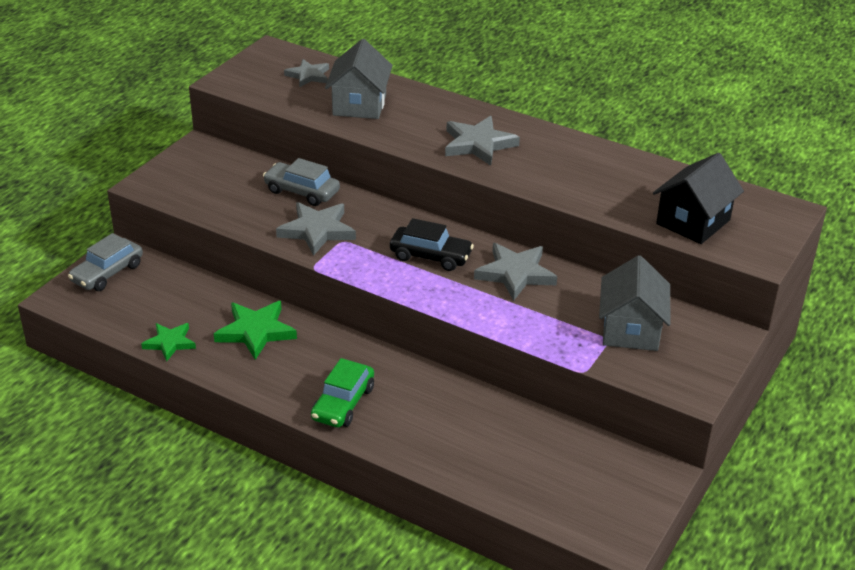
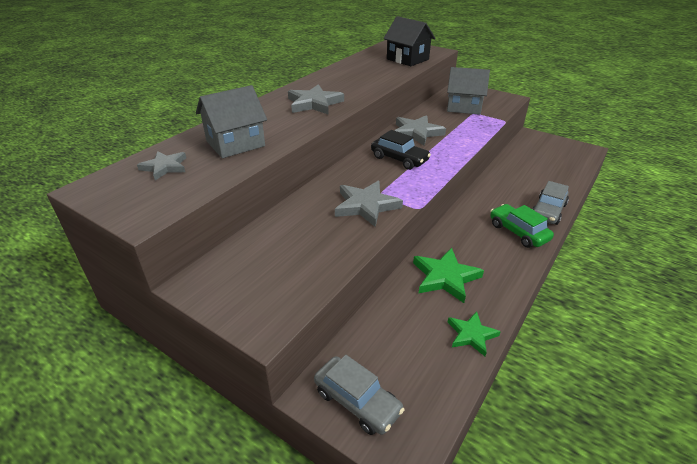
camera: 85 degrees left, 0 degrees up
grey car [263,158,340,206] -> grey car moved to [532,181,569,225]
green car [311,358,374,428] -> green car turned 150 degrees counterclockwise [490,204,554,248]
grey house [325,39,393,119] -> grey house turned 45 degrees counterclockwise [196,85,267,158]
black car [390,218,474,271] -> black car turned 105 degrees clockwise [371,130,431,170]

